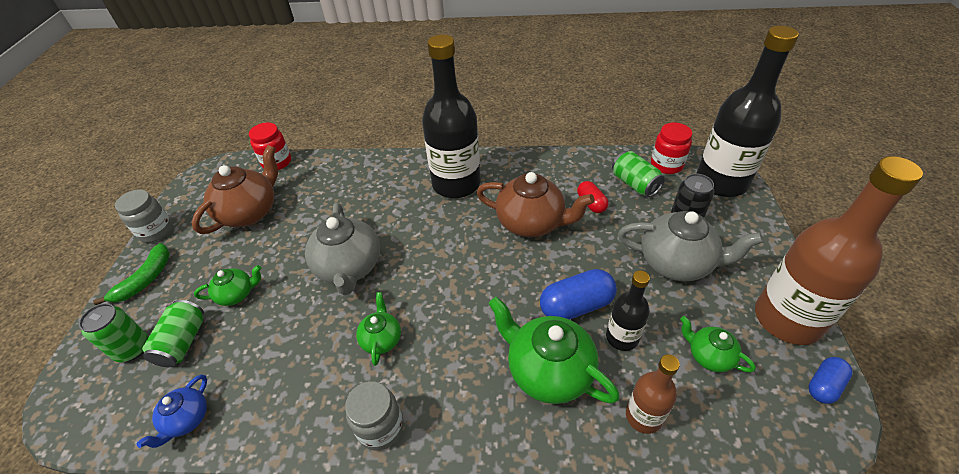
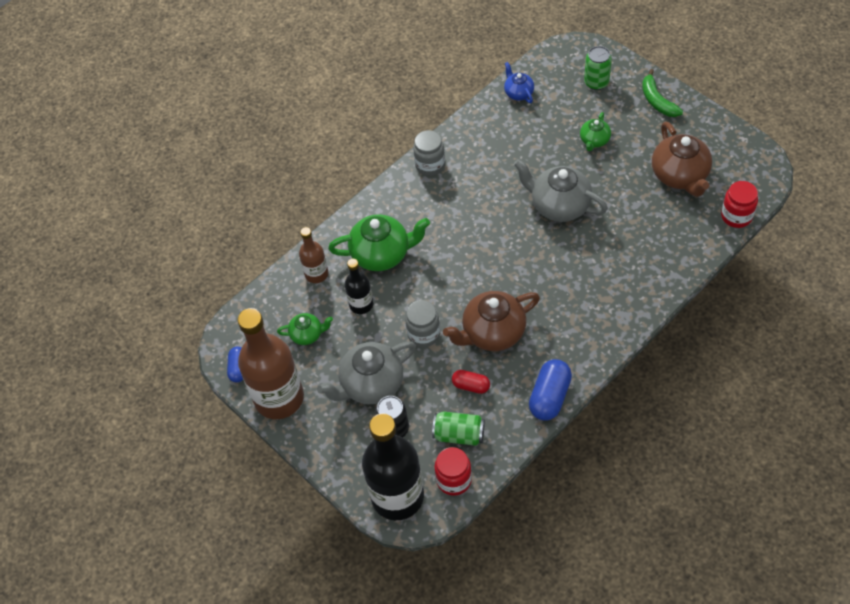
camera: 135 degrees right, 10 degrees up
grey jar [115,190,173,243] -> grey jar moved to [405,300,440,347]
green can [142,300,204,367] -> none
green teapot [356,292,401,366] -> none
black bottle [422,34,481,198] -> none
blue capsule [540,269,617,320] -> blue capsule moved to [529,359,572,421]

